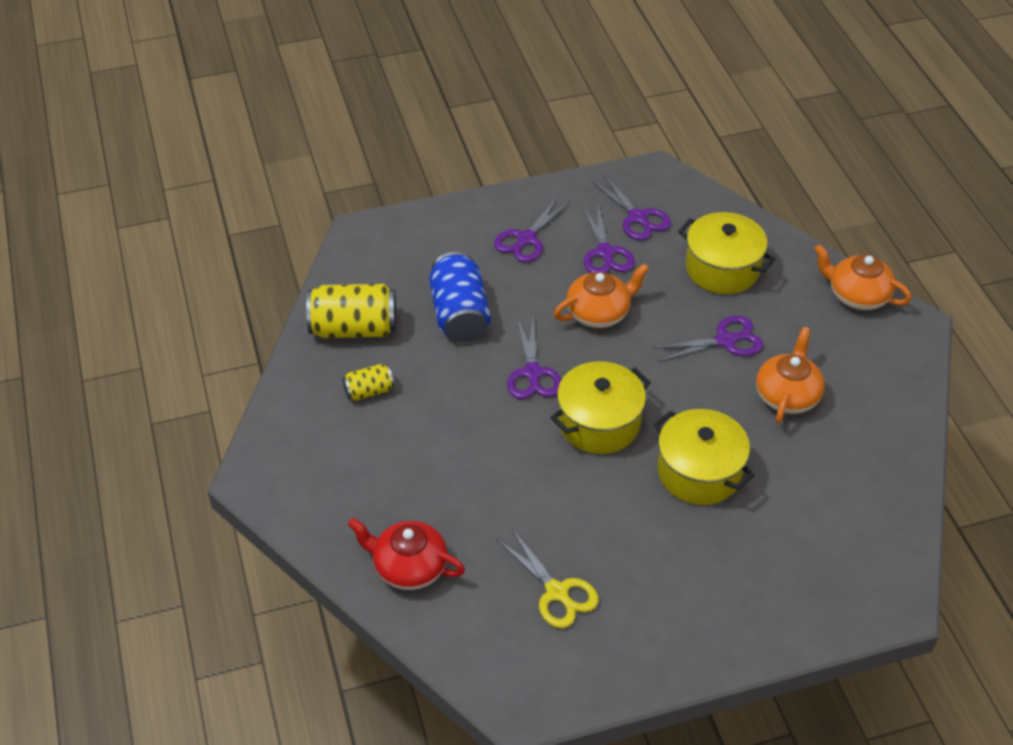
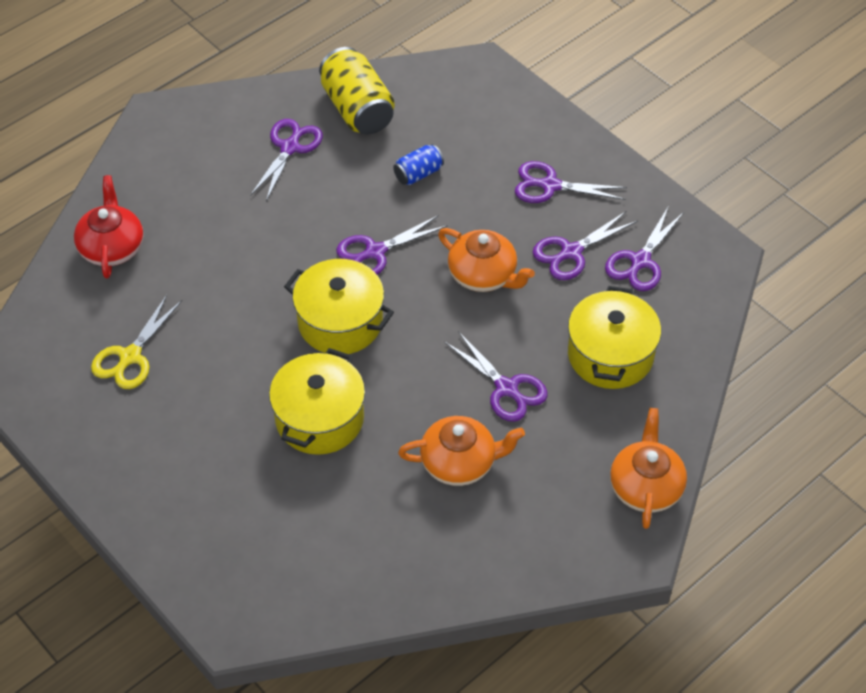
camera: 65 degrees right, 5 degrees up
yellow can [342,364,394,401] -> purple scissors [250,119,323,201]
blue can [429,252,491,342] -> blue can [393,144,444,185], size x0.53

